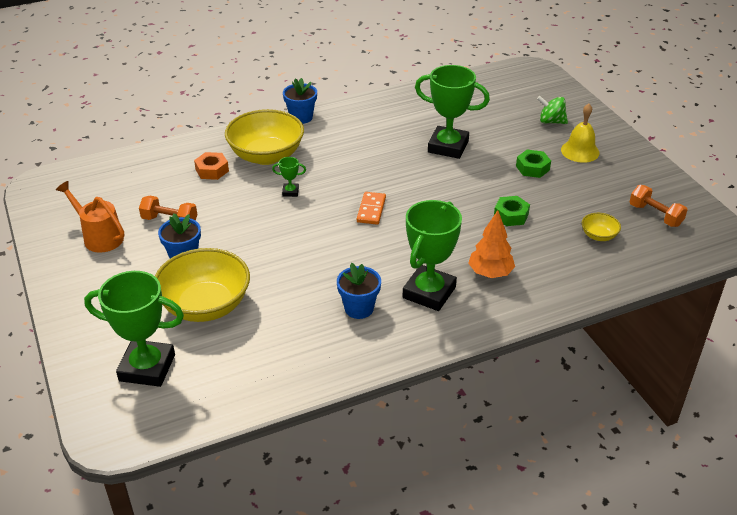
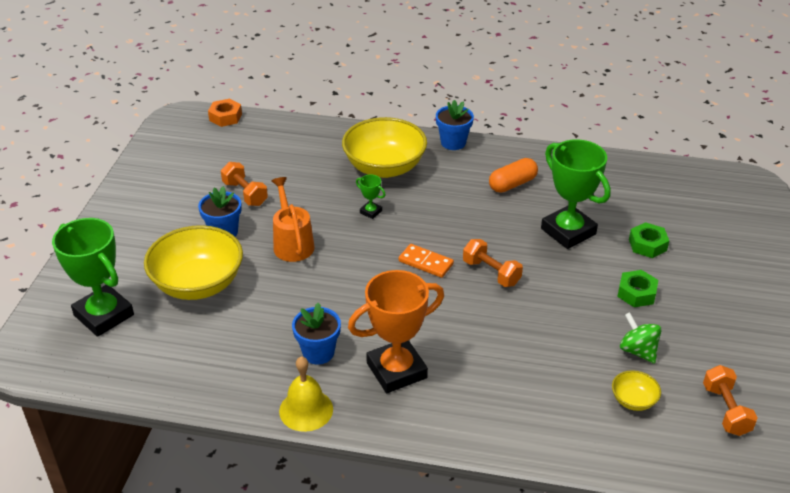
camera: 35 degrees right, 0 degrees up
orange watering can [56,181,124,253] -> orange watering can moved to [271,177,315,262]
orange nut [194,152,229,180] -> orange nut moved to [208,99,242,127]
orange domino [357,192,386,225] -> orange domino turned 75 degrees clockwise [399,244,454,278]
green trophy [403,200,462,311] -> orange trophy [348,270,444,393]
orange tree [468,210,515,278] -> none
green nut [494,196,530,226] -> green nut moved to [629,222,669,258]
green spinning top [537,96,568,124] -> green spinning top moved to [620,312,662,364]
yellow bell [561,104,600,163] -> yellow bell moved to [279,356,333,432]
none -> orange dumbbell [463,239,523,287]
none -> orange capsule [489,158,538,193]

